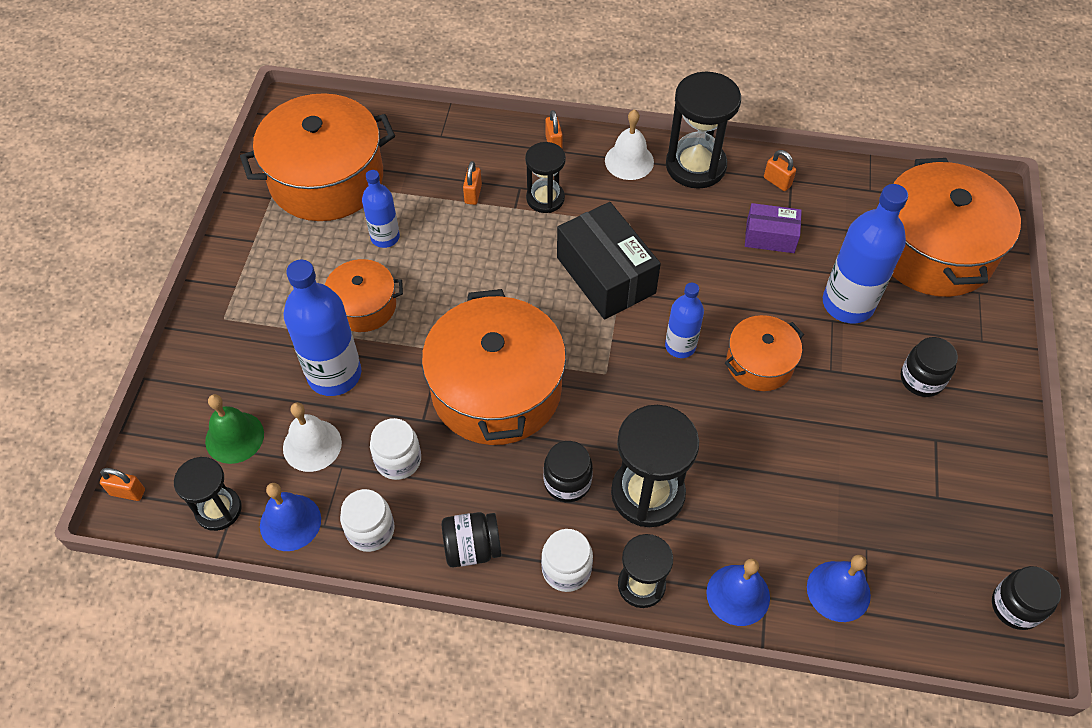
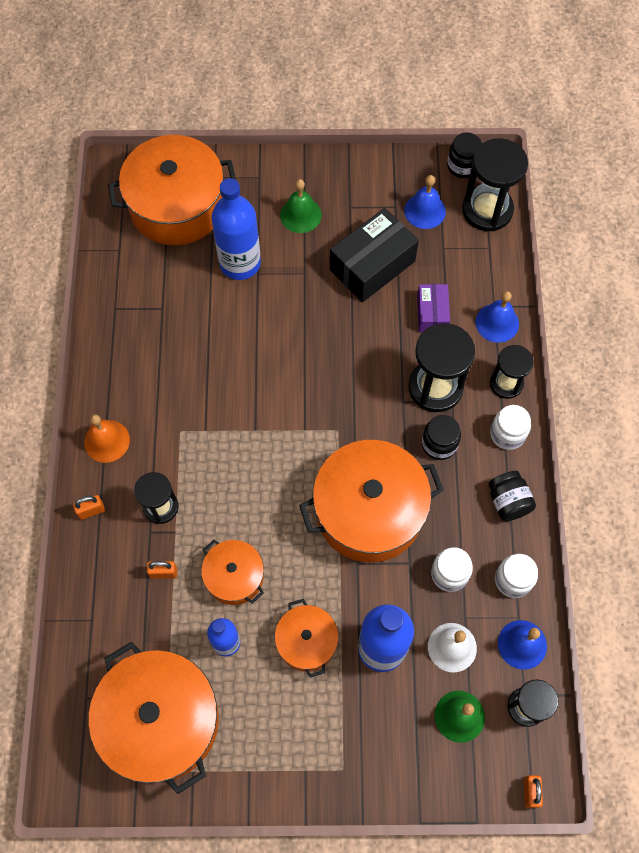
camera: 100 degrees left, 10 degrees up
black box [557,202,661,319] -> black box moved to [330,208,419,302]
white bell [605,109,654,180] -> orange bell [84,414,130,463]
blue bottle [665,283,704,358] -> none
black hourglass [666,72,741,189] -> black hourglass moved to [462,138,528,231]
orange pot [725,315,804,391] -> orange pot moved to [201,540,264,605]
purple box [745,203,802,253] -> purple box moved to [417,284,450,332]
orange padlock [764,150,796,191] -> none
blue bell [807,555,871,622] -> blue bell moved to [404,175,446,229]
black jar [901,337,958,397] -> green bell [280,179,322,233]

